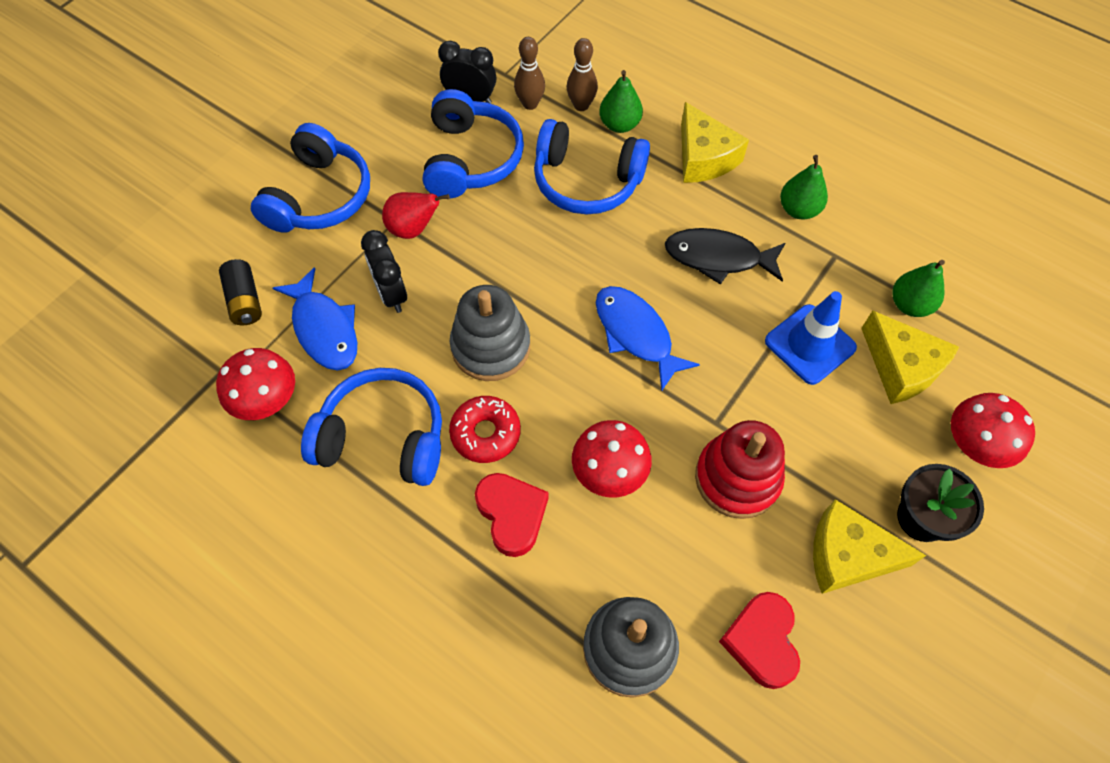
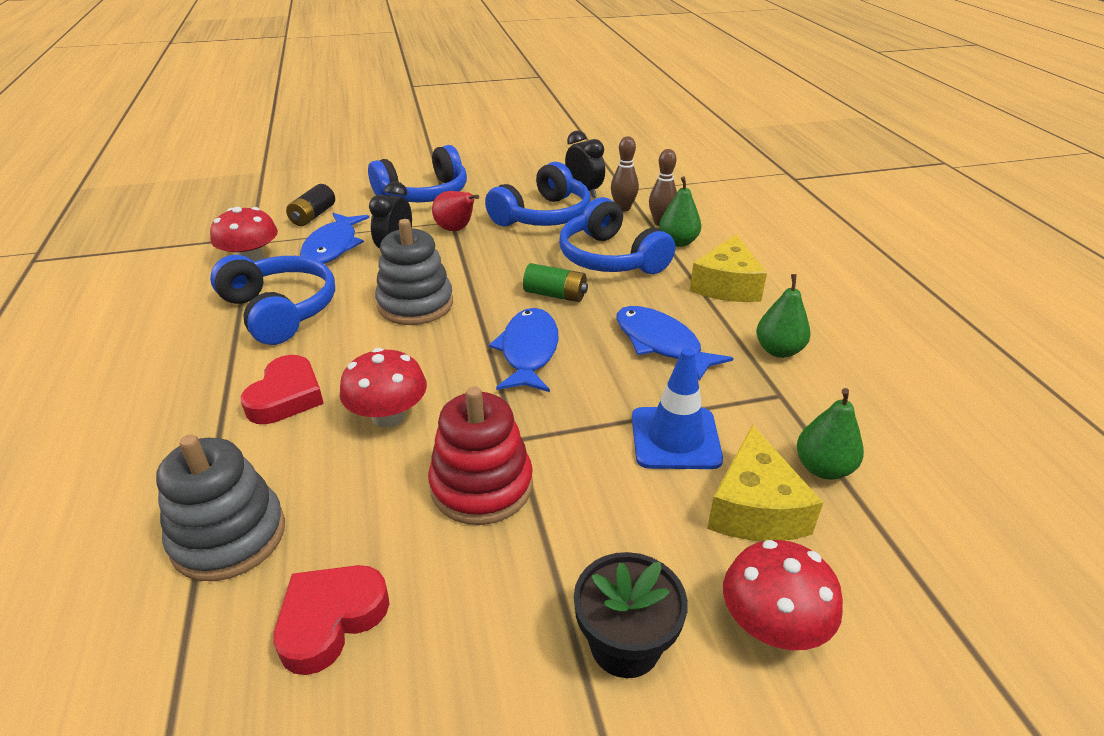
camera: 40 degrees right, 25 degrees down
red donut [449,396,521,463] -> none
black fish [665,228,785,285] -> blue fish [616,306,733,381]
yellow cheese [813,499,926,594] -> none
none -> green battery [523,263,588,302]

